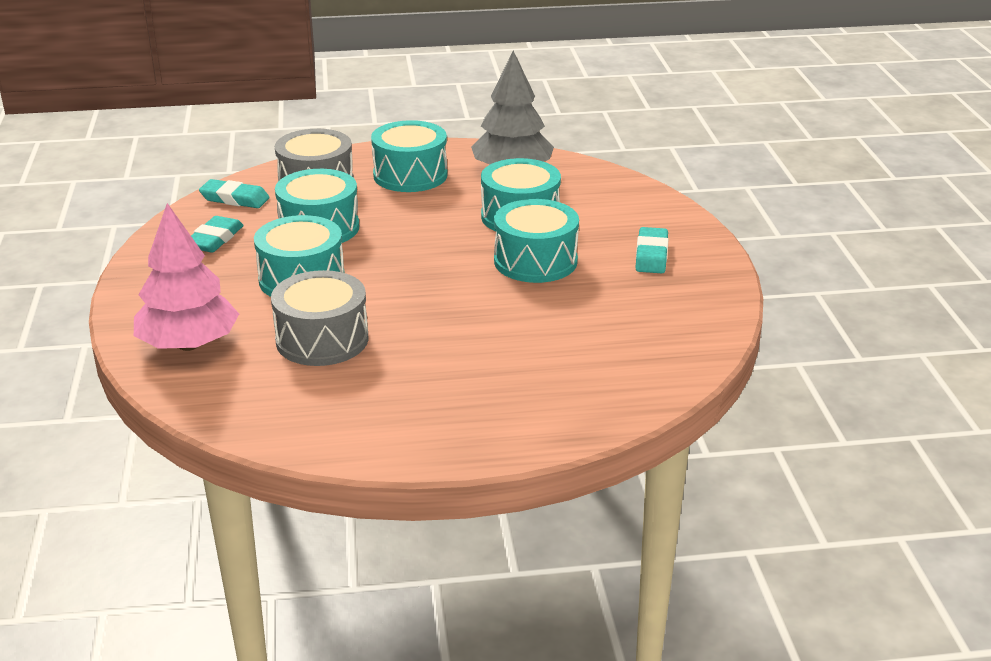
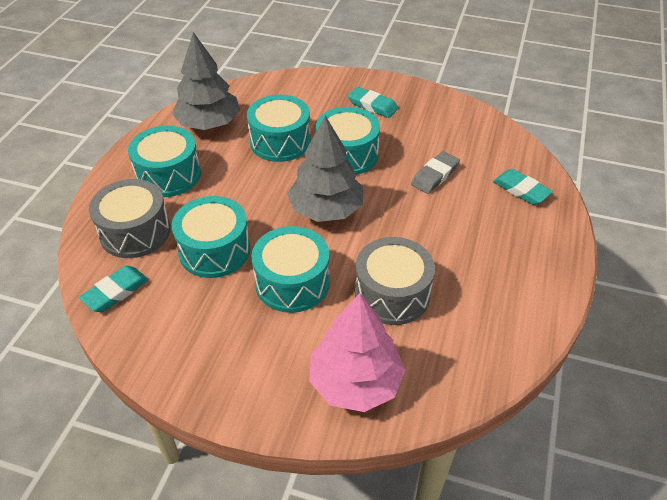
camera: 65 degrees left, 15 degrees up
turquoise eraser [191,216,244,253] -> turquoise eraser moved to [493,169,553,205]
none -> grey tree [287,116,363,222]
none -> grey eraser [411,151,460,194]

